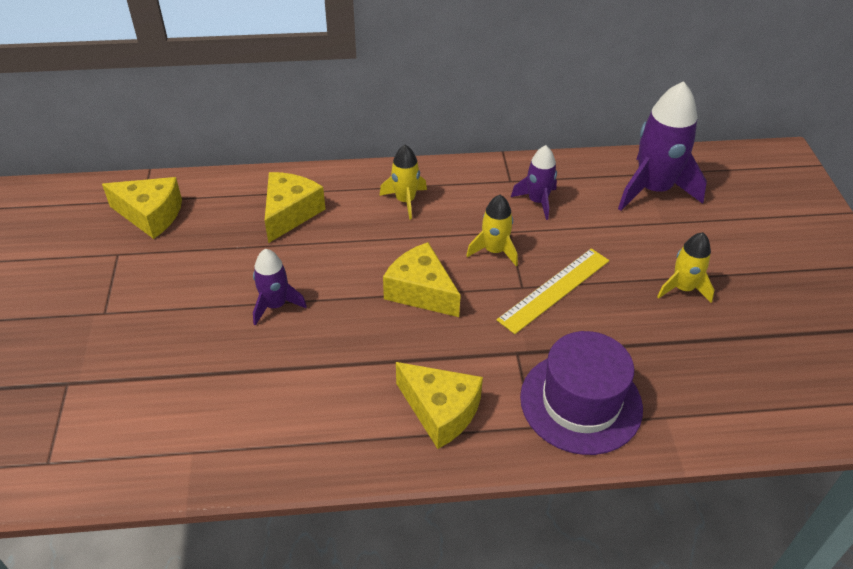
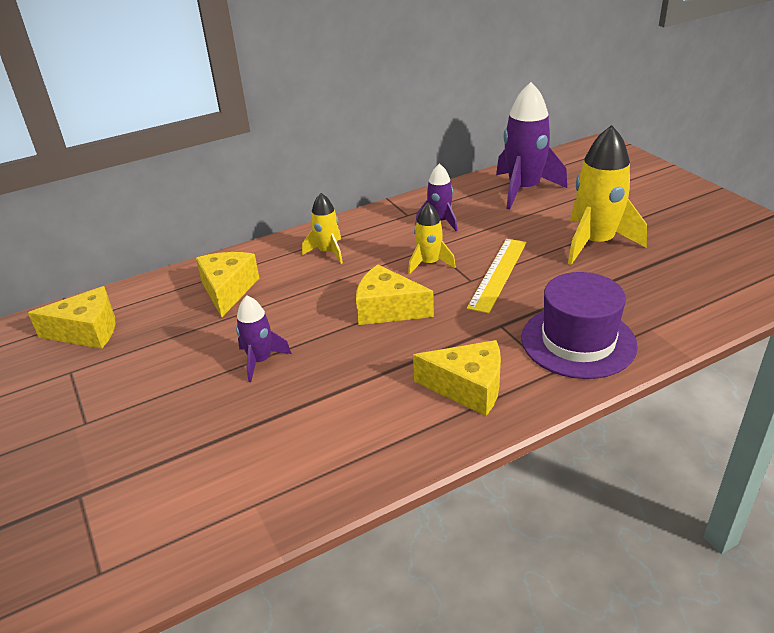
camera: 20 degrees left, 10 degrees down
yellow rocket [657,232,714,303] -> yellow rocket [568,125,647,265], size x1.83

